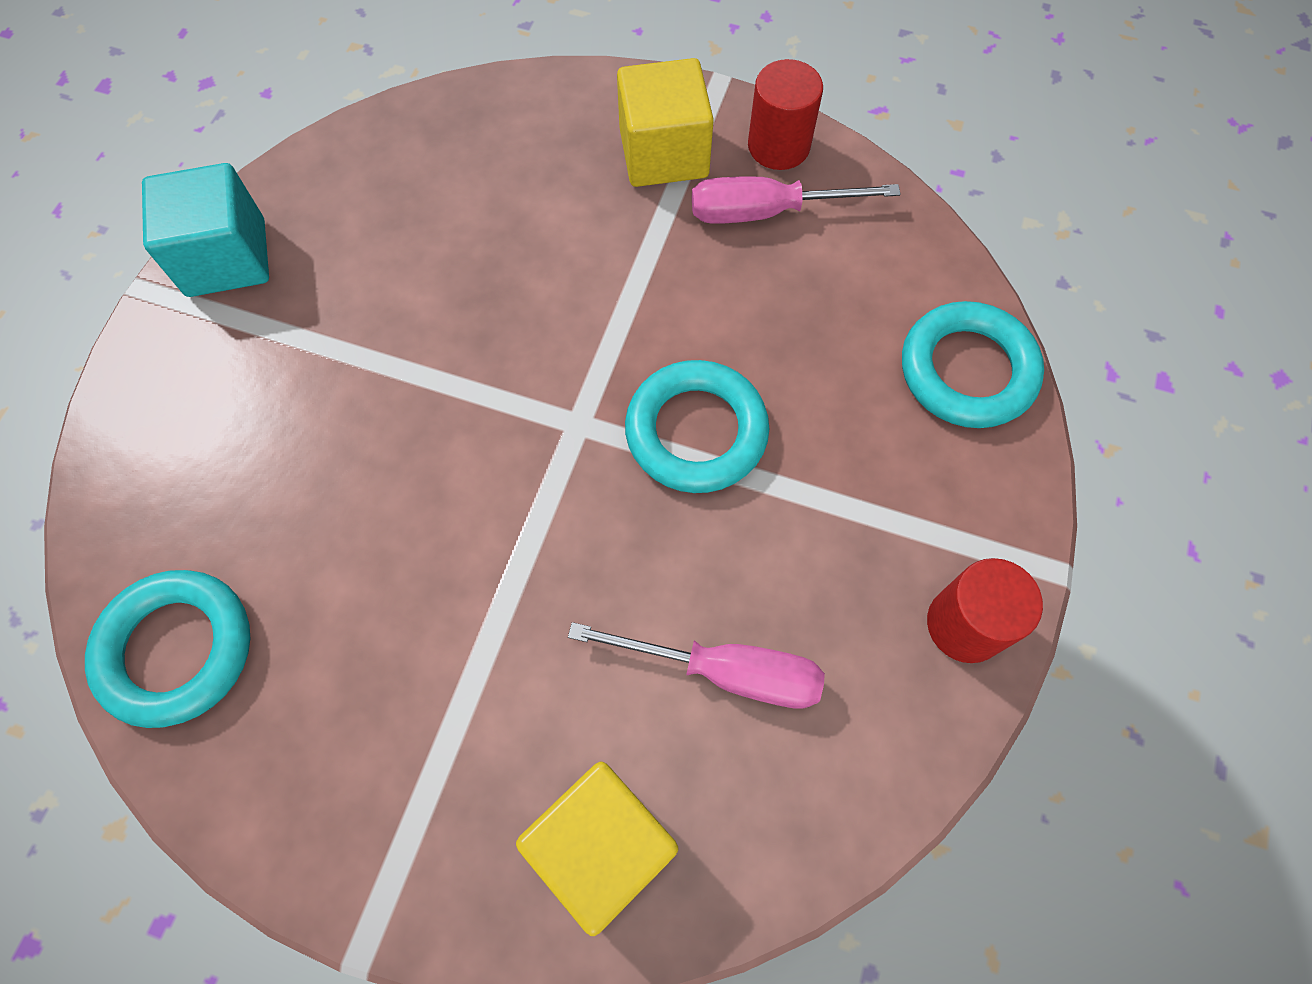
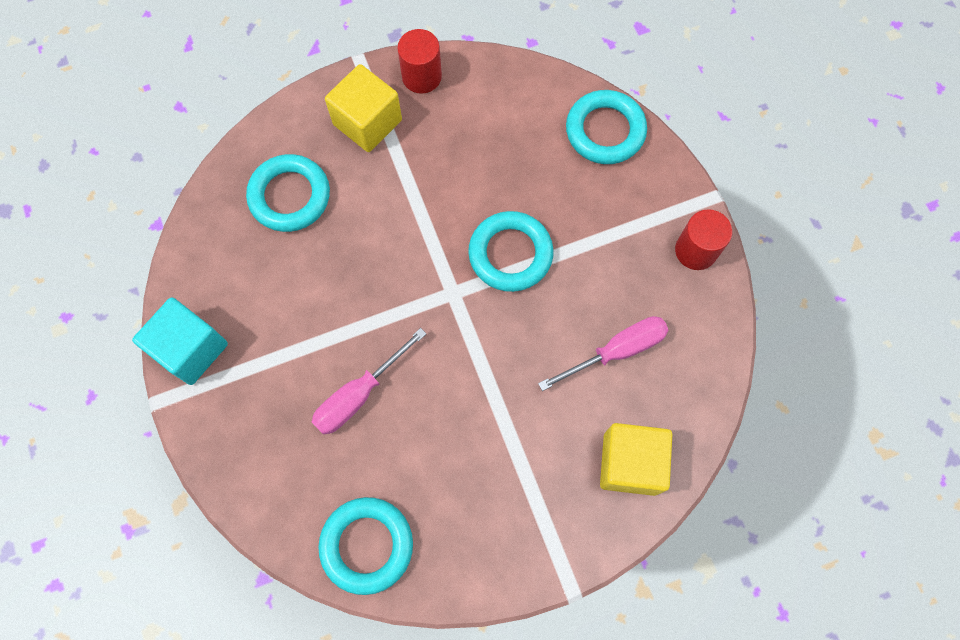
camera: 40 degrees left, 5 degrees up
pink screwdriver [692,176,901,224] -> pink screwdriver moved to [312,328,426,435]
none -> turquoise ring [246,154,330,232]

